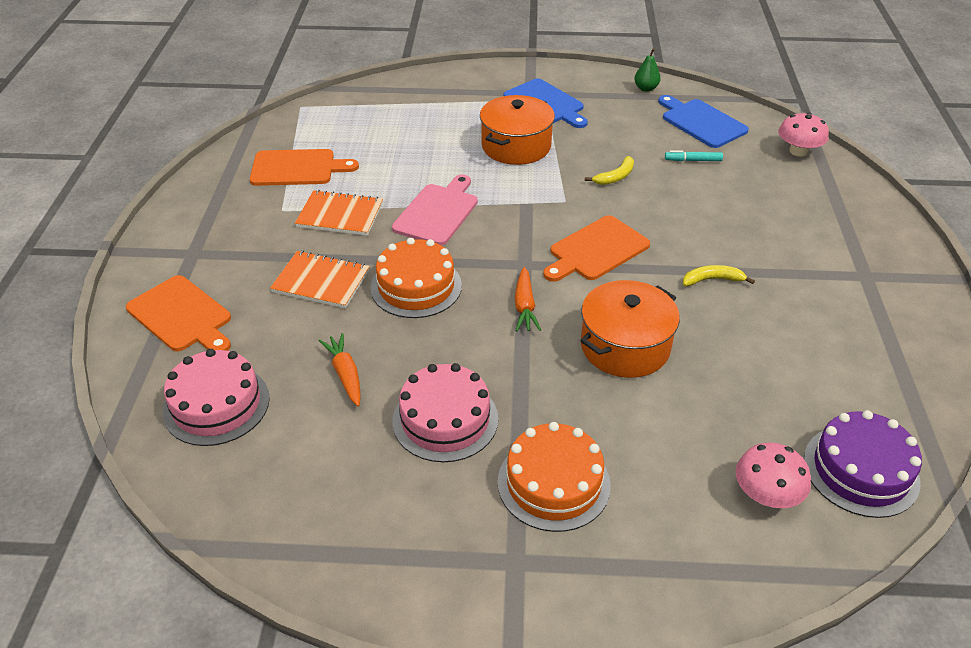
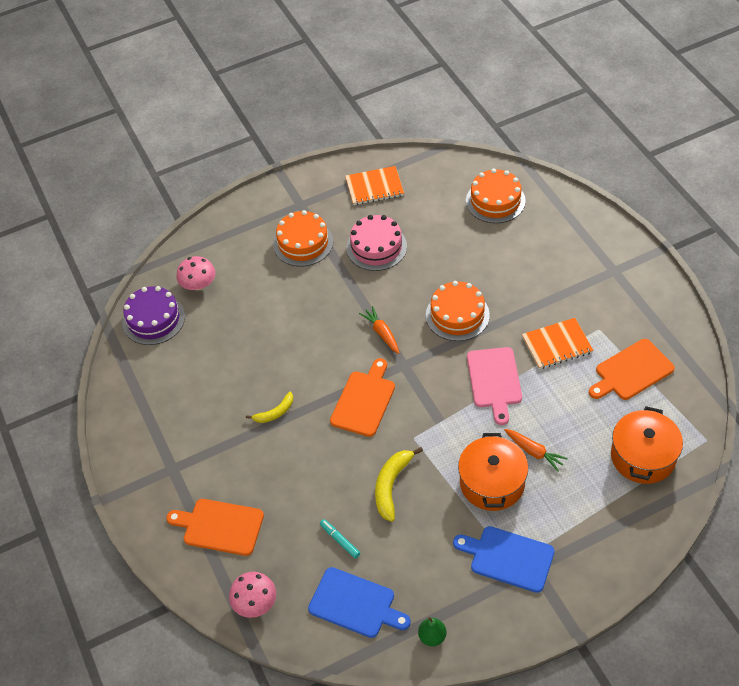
camera: 155 degrees right, 10 degrees up
orange cutting board [126,275,231,352] -> orange cutting board moved to [166,499,264,556]
pink cake [163,349,270,446] -> orange cake [466,169,526,223]
orange notebook [270,251,370,308] -> orange notebook moved to [345,166,404,205]
orange carrot [319,333,361,407] -> orange carrot moved to [504,429,568,471]
orange pot [581,280,680,378] -> orange pot moved to [611,406,683,484]
yellow banana [585,156,634,185] -> yellow banana [375,447,423,522], size x1.58
turquoise marker [665,150,723,161] -> turquoise marker turned 105 degrees counterclockwise [320,519,360,559]

